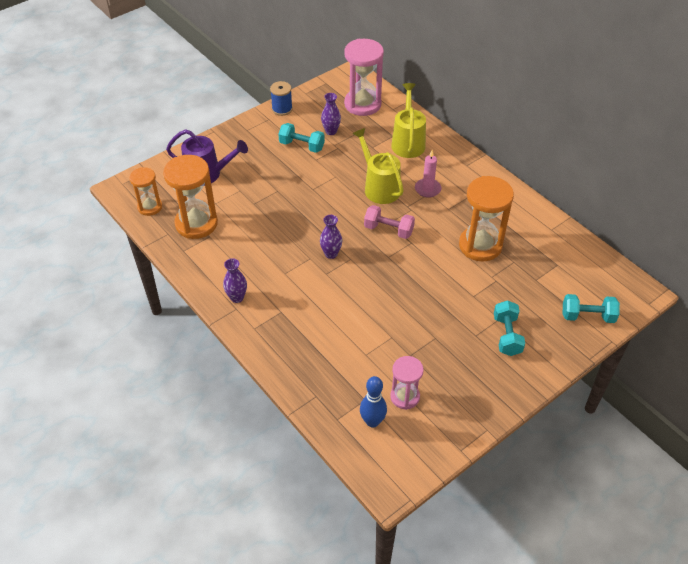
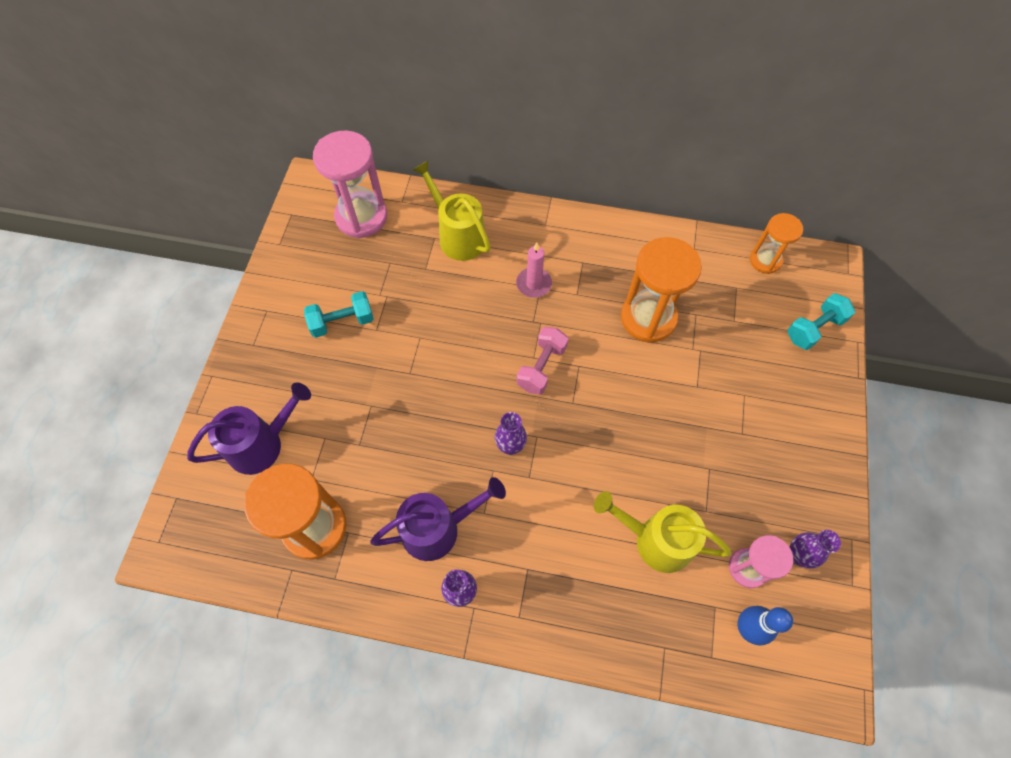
camera: 40 degrees left, 15 degrees up
orange hourglass [129,167,162,216] -> orange hourglass moved to [750,213,803,274]
blue spool [270,81,293,116] -> none
purple vase [321,93,341,135] -> purple vase moved to [790,530,841,568]
yellow watering can [353,128,404,204] -> yellow watering can moved to [594,491,731,573]
pink dumbbell [364,205,415,239] -> pink dumbbell turned 45 degrees counterclockwise [517,327,569,395]
turquoise dumbbell [494,300,525,356] -> none
none -> purple watering can [370,477,506,561]

